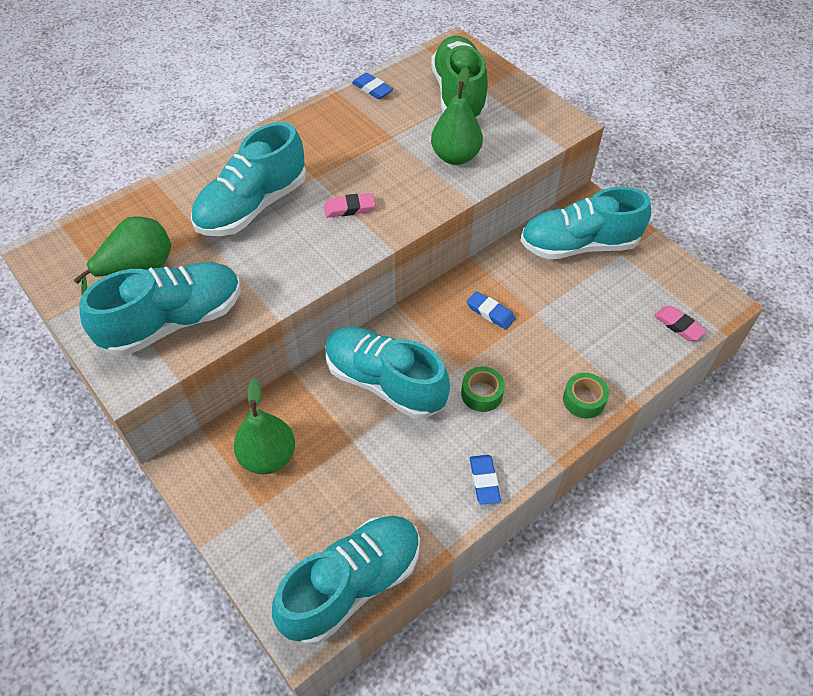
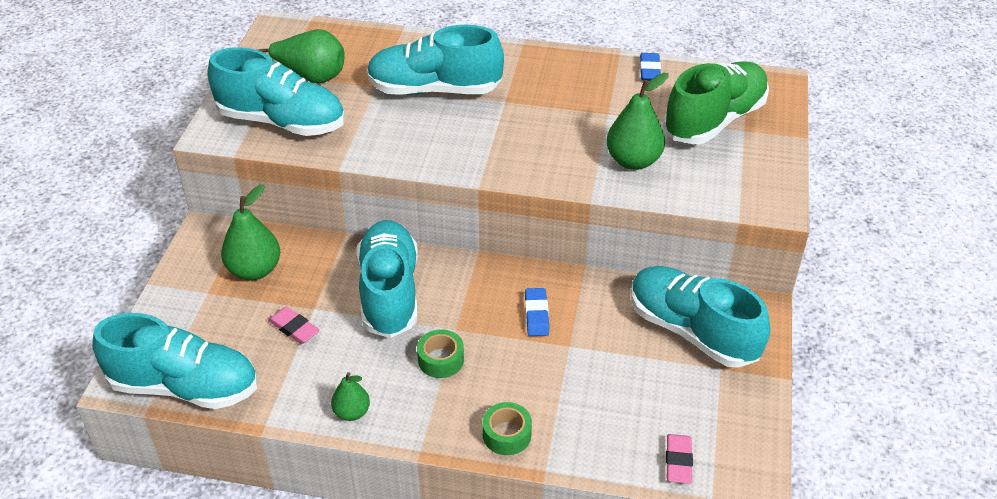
camera: 50 degrees right, 10 degrees down
pink eraser [324,193,375,218] -> pink eraser moved to [268,307,320,344]
blue eraser [470,455,501,505] -> green pear [331,372,370,421]

